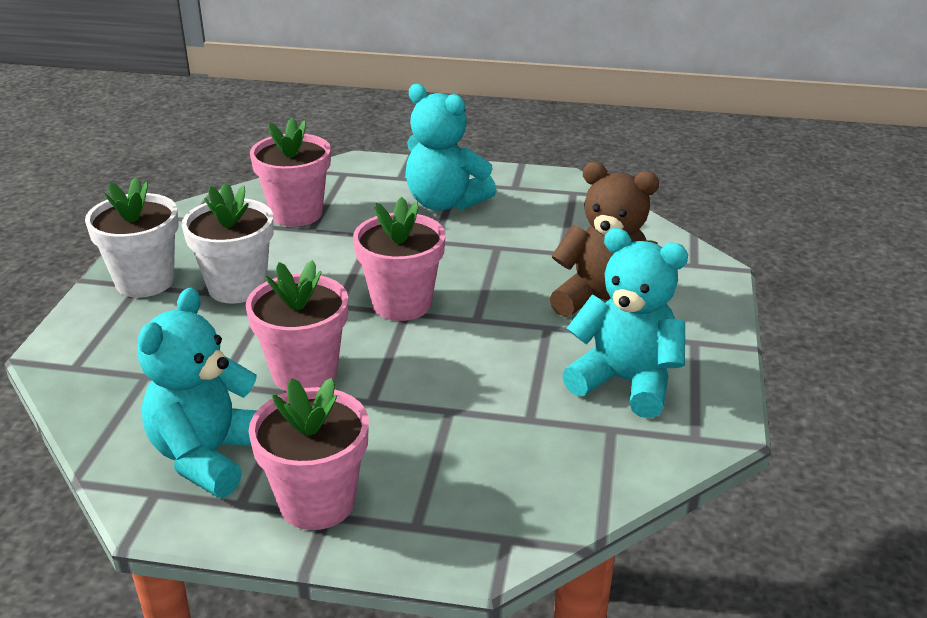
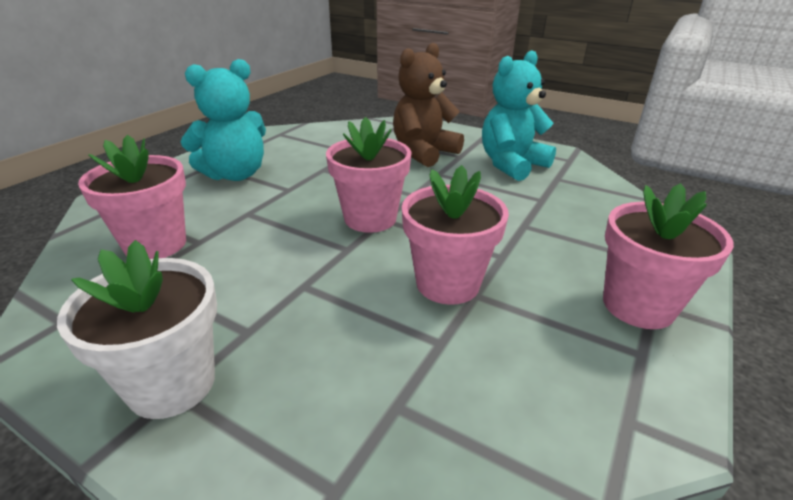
camera: 70 degrees left, 0 degrees up
turquoise teddy bear [137,288,257,497] -> none
white flower pot [182,182,274,304] -> none

